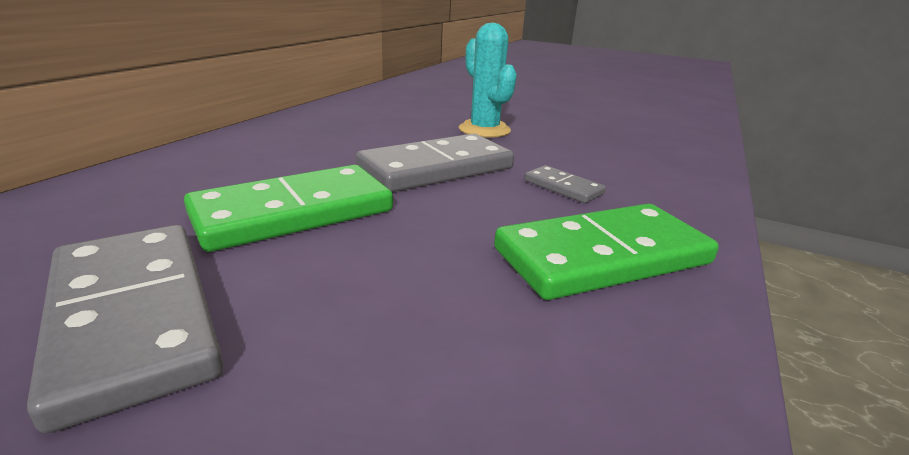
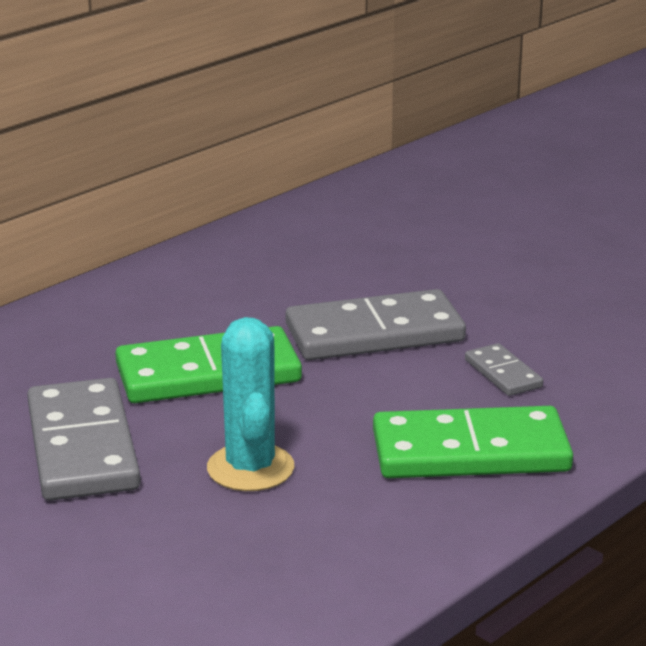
camera: 20 degrees right, 0 degrees up
turquoise cactus [459,23,517,138] -> turquoise cactus moved to [207,317,294,491]

